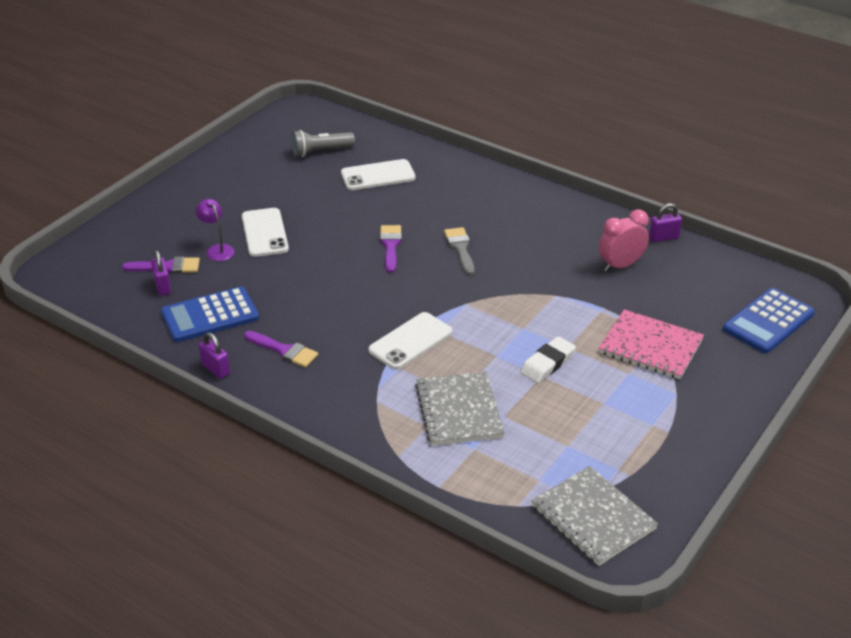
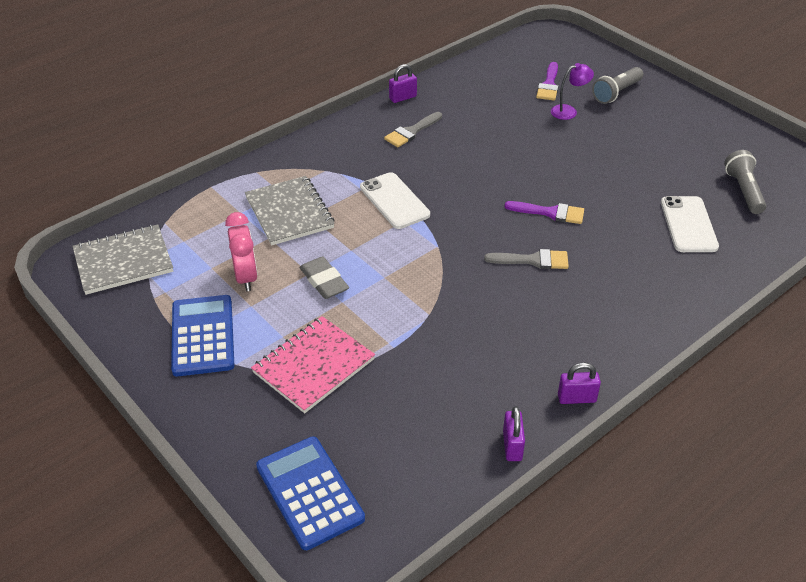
camera: 105 degrees right, 5 degrees up
purple padlock [151,250,171,295] -> purple padlock moved to [558,362,601,404]
blue calculator [161,286,259,342] -> blue calculator moved to [171,295,235,376]
white phone [242,208,289,257] -> none
purple brush [244,331,318,368] -> grey brush [384,112,442,147]
grey notebook [415,371,505,446] -> grey notebook turned 60 degrees clockwise [245,176,335,245]
white eraser [520,336,576,383] -> grey eraser [300,257,349,299]
pink clock [599,209,649,272] -> pink clock moved to [225,212,258,291]
none -> grey flashlight [592,67,643,104]

